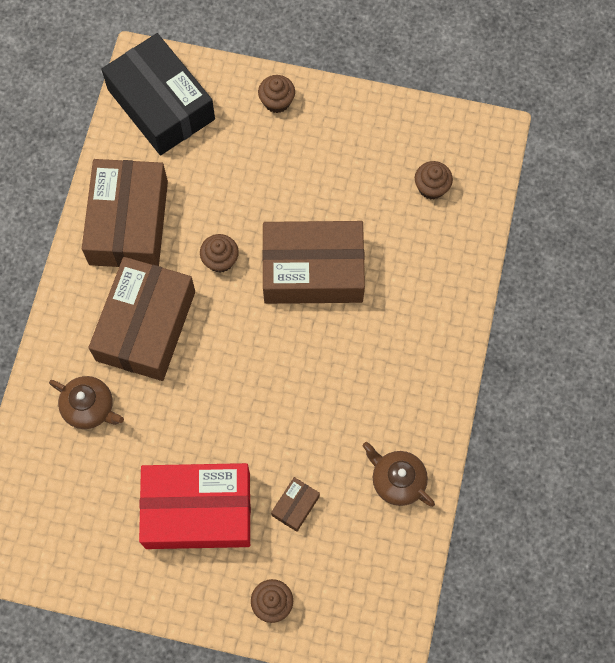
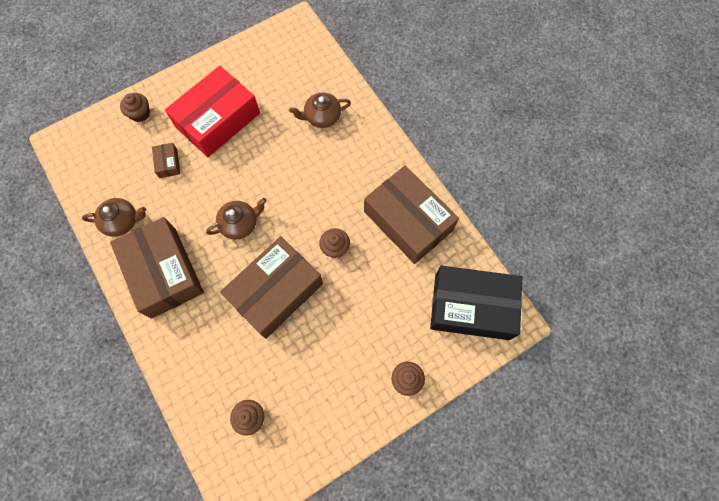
camera: 135 degrees right, 0 degrees up
brown box [88,257,195,381] -> brown box moved to [110,217,204,319]
none -> brown teapot [206,198,267,240]

